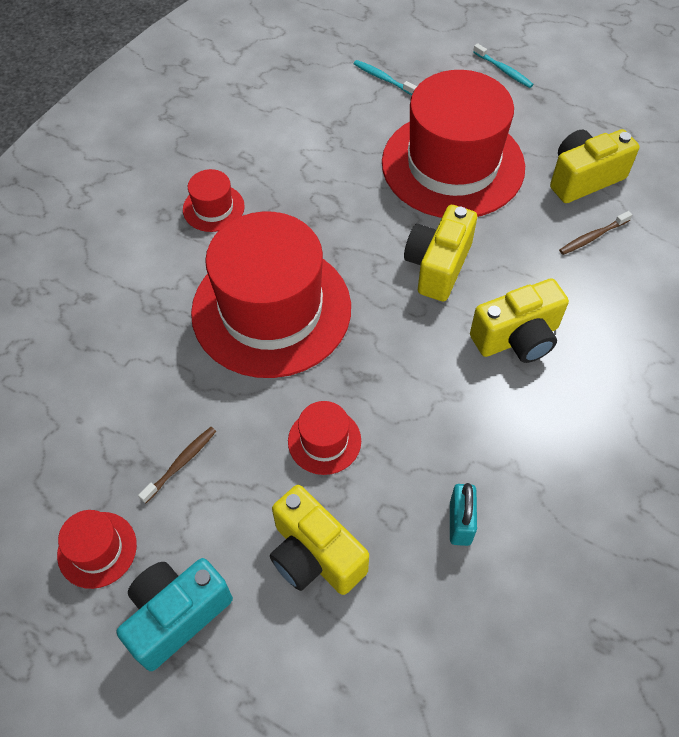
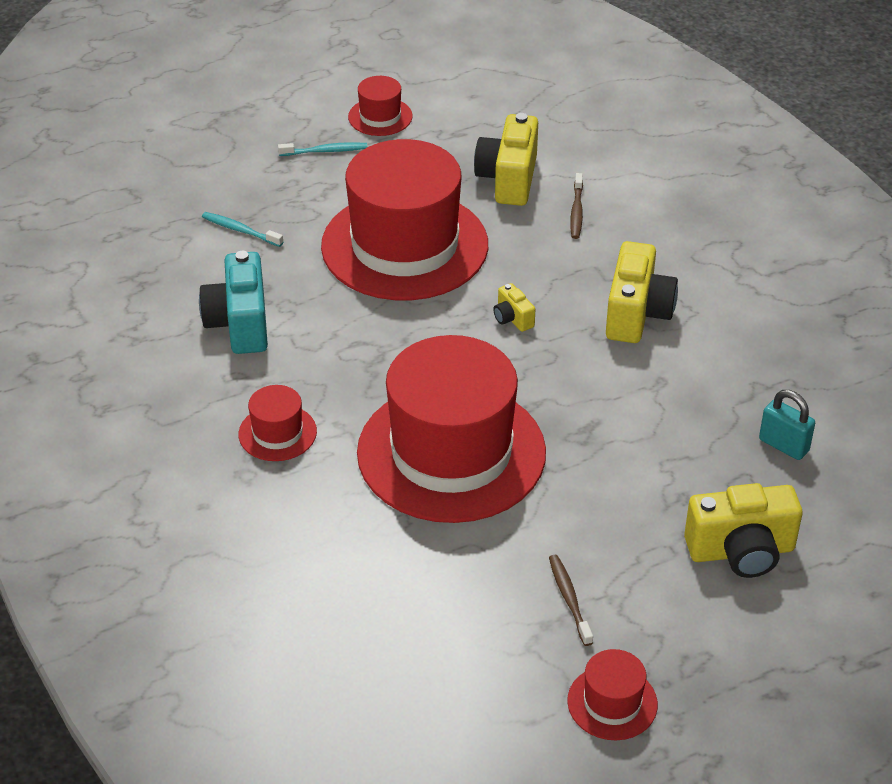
camera: 55 degrees left, 15 degrees down
turquoise camera [117,558,233,671] -> turquoise camera moved to [199,251,268,354]
red hat [288,401,361,475] -> red hat moved to [348,76,413,136]
turquoise toothbrush [354,60,417,95] -> turquoise toothbrush turned 45 degrees clockwise [202,212,283,247]
yellow camera [404,205,477,302] -> yellow camera [493,283,535,332], size x0.48

